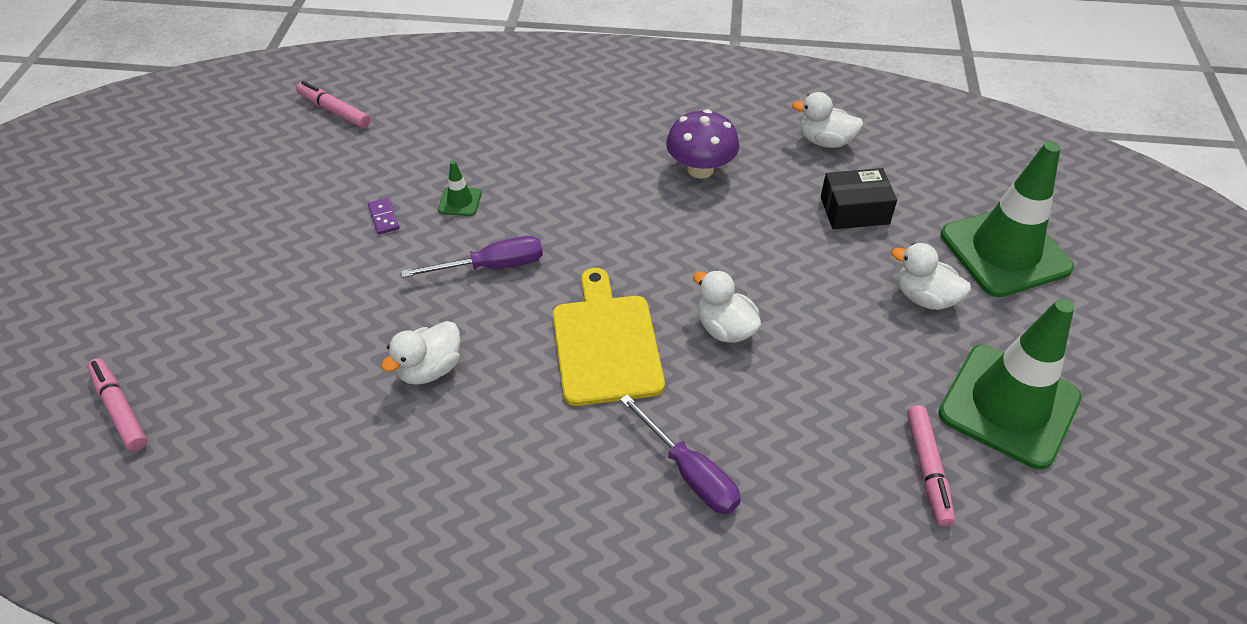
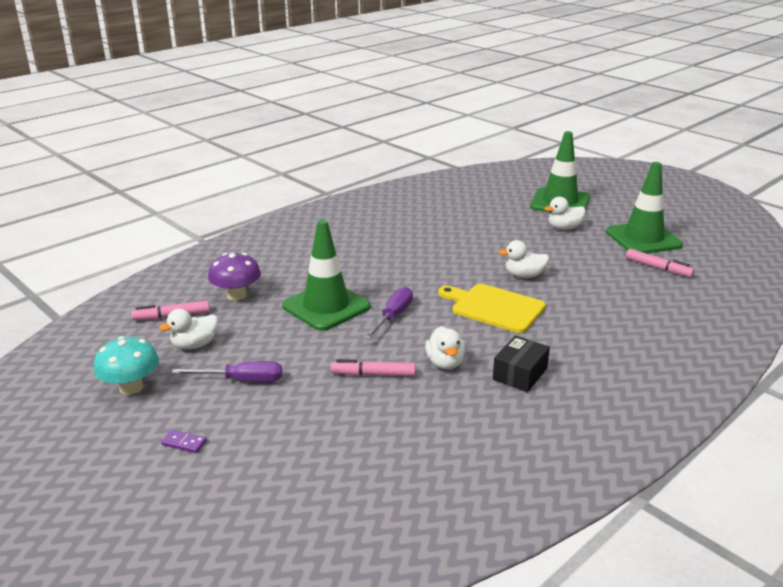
camera: 50 degrees left, 20 degrees down
pink marker [87,358,147,452] -> pink marker moved to [330,359,415,376]
purple domino [368,198,400,235] -> purple domino moved to [161,430,207,453]
green traffic cone [438,160,482,216] -> green traffic cone [282,220,371,331], size x2.50
purple screwdriver [620,394,741,514] -> purple screwdriver moved to [172,361,282,382]
purple mushroom [666,109,739,178] -> purple mushroom moved to [208,253,261,301]
white duck [792,92,863,148] -> white duck moved to [159,309,218,349]
black box [821,168,897,229] -> black box moved to [493,335,550,392]
none -> turquoise mushroom [94,336,159,395]

